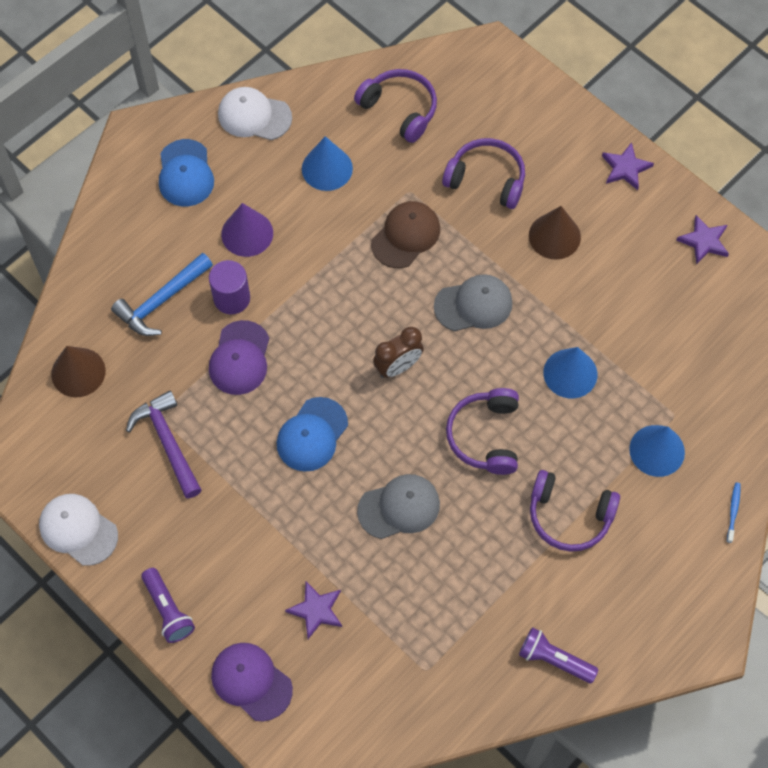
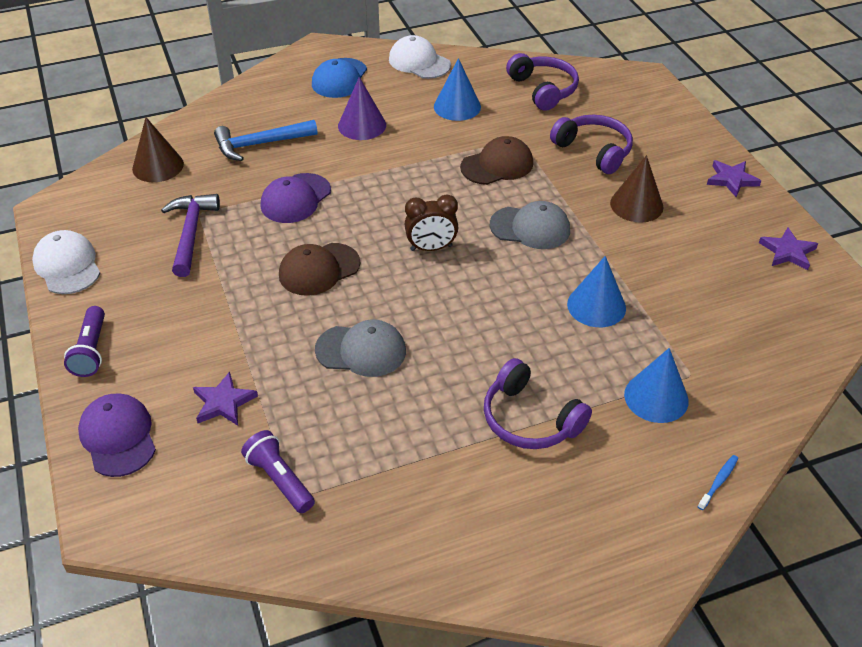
camera: 25 degrees right, 20 degrees down
purple cylinder [209,260,250,314] -> none
blue cap [277,397,348,472] -> brown cap [279,243,360,296]
purple headphones [446,388,519,475] -> none
purple flashlight [519,627,599,683] -> purple flashlight moved to [241,430,315,513]

